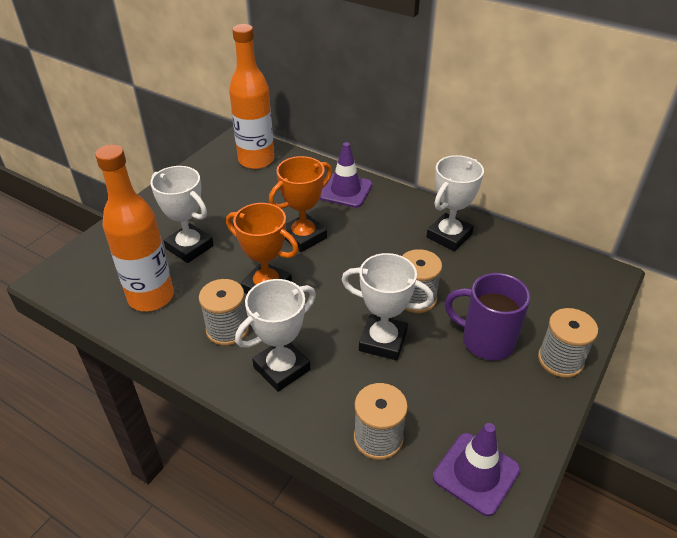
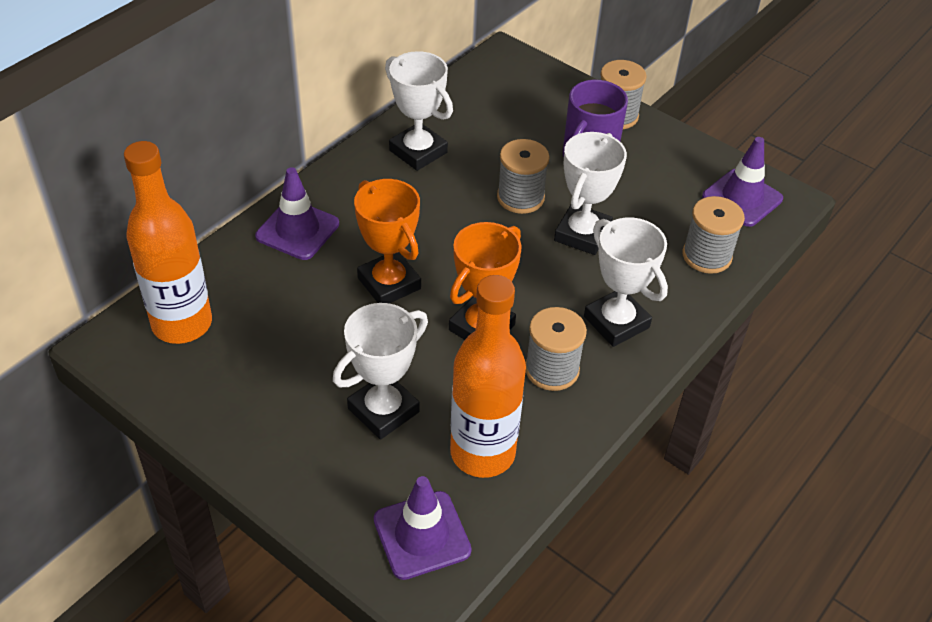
camera: 85 degrees left, 5 degrees up
none -> purple traffic cone [374,476,472,580]

